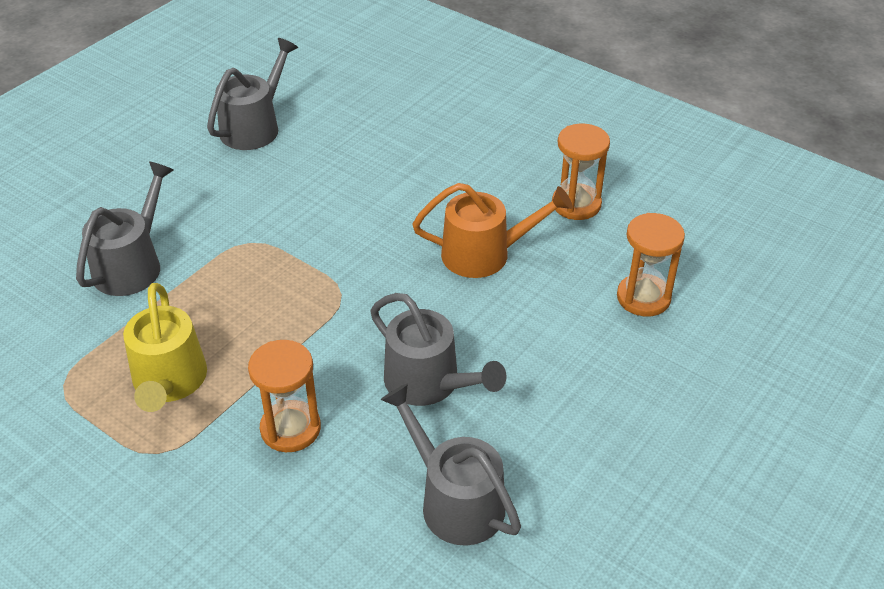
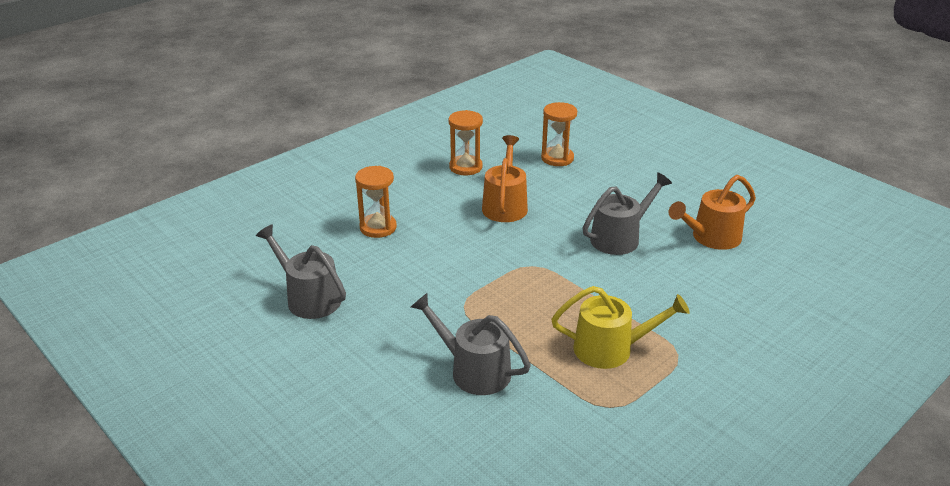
camera: 80 degrees left, 10 degrees down
orange hourglass [248,340,321,452] -> orange hourglass moved to [355,166,397,238]
grey watering can [381,384,521,546] -> orange watering can [669,175,756,250]

